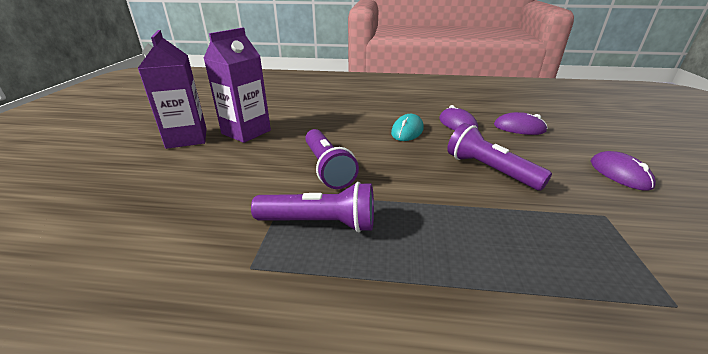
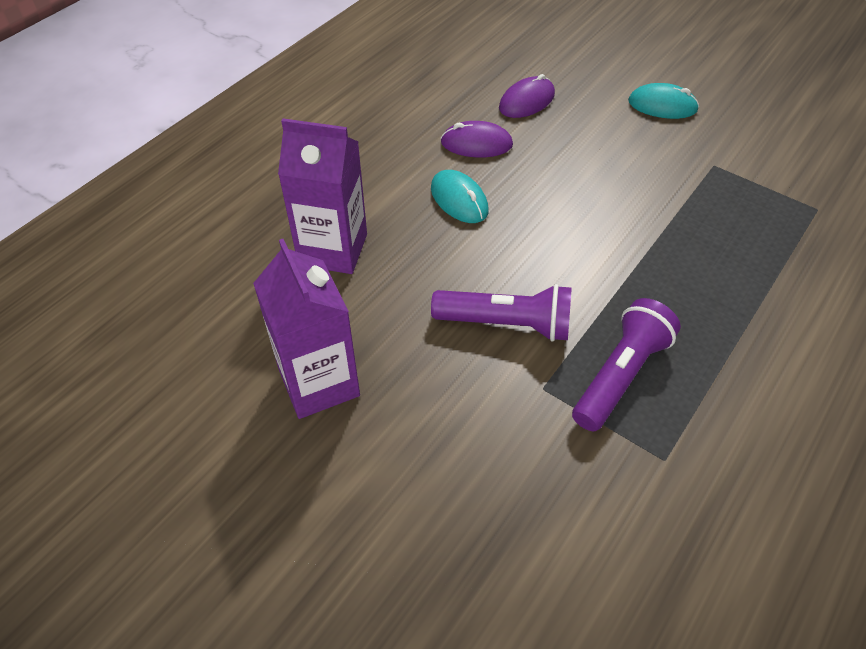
camera: 60 degrees left, 20 degrees up
purple carton [138,30,207,149] -> purple carton moved to [278,118,367,274]
purple flashlight [447,123,552,191] -> none
purple mouse [591,151,656,191] -> turquoise mouse [628,83,699,119]

